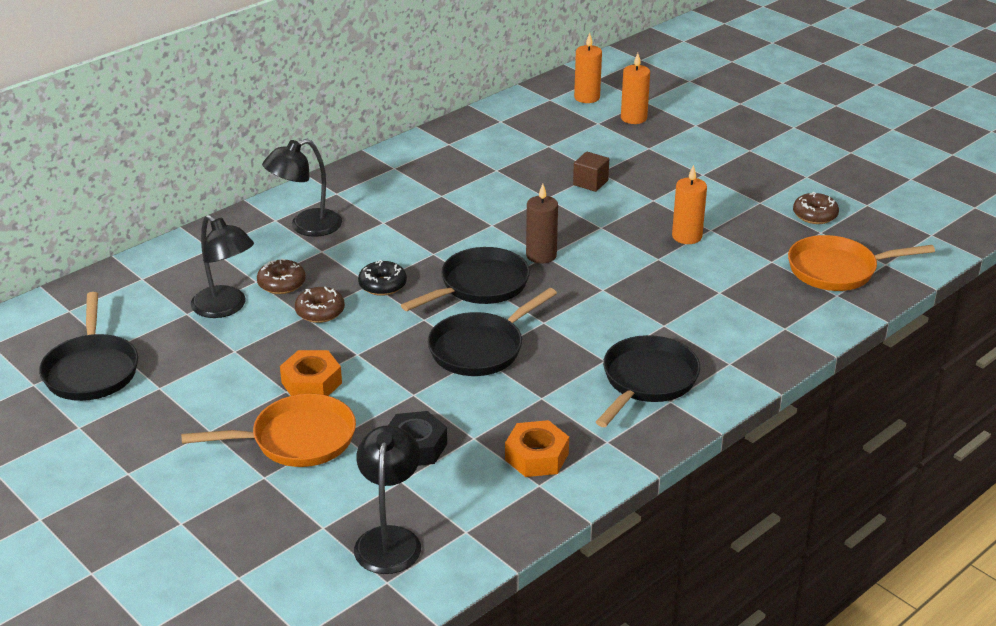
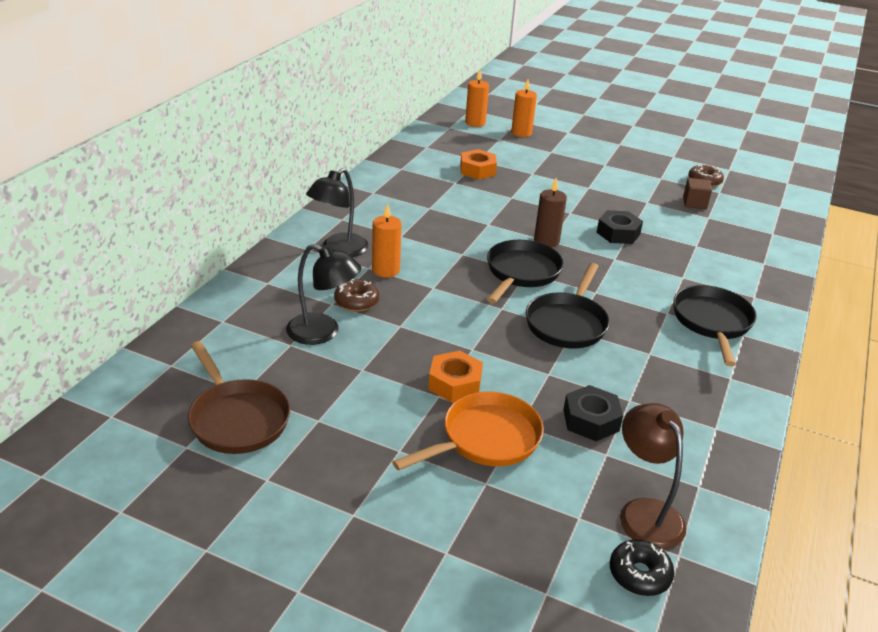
camera: 25 degrees left, 0 degrees up
black pan [39,292,138,401] -> brown pan [188,341,290,454]
brown donut [295,287,345,323] -> none
black lamp [354,425,421,574] -> brown lamp [620,403,686,549]
black donut [358,260,407,296] -> black donut moved to [609,539,674,596]
orange nut [505,420,569,477] -> orange nut moved to [460,149,497,179]
brown cube [573,152,609,192] -> brown cube moved to [683,178,712,209]
orange candle [672,165,707,244] -> orange candle moved to [372,203,402,278]
orange pan [788,235,935,291] -> none
none -> black nut [596,210,643,244]

